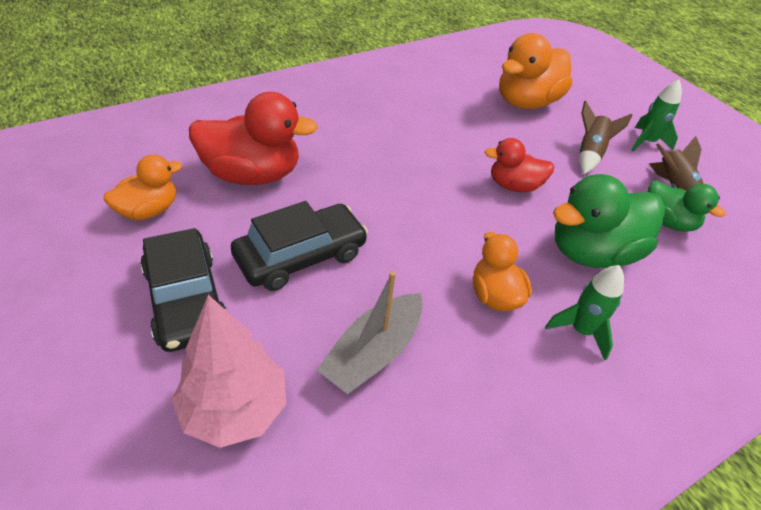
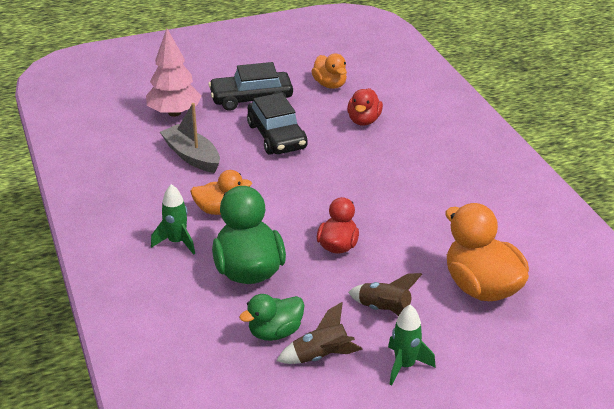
camera: 105 degrees right, 10 degrees down
red duck [189,92,318,185] -> red duck [347,88,383,125], size x0.60

